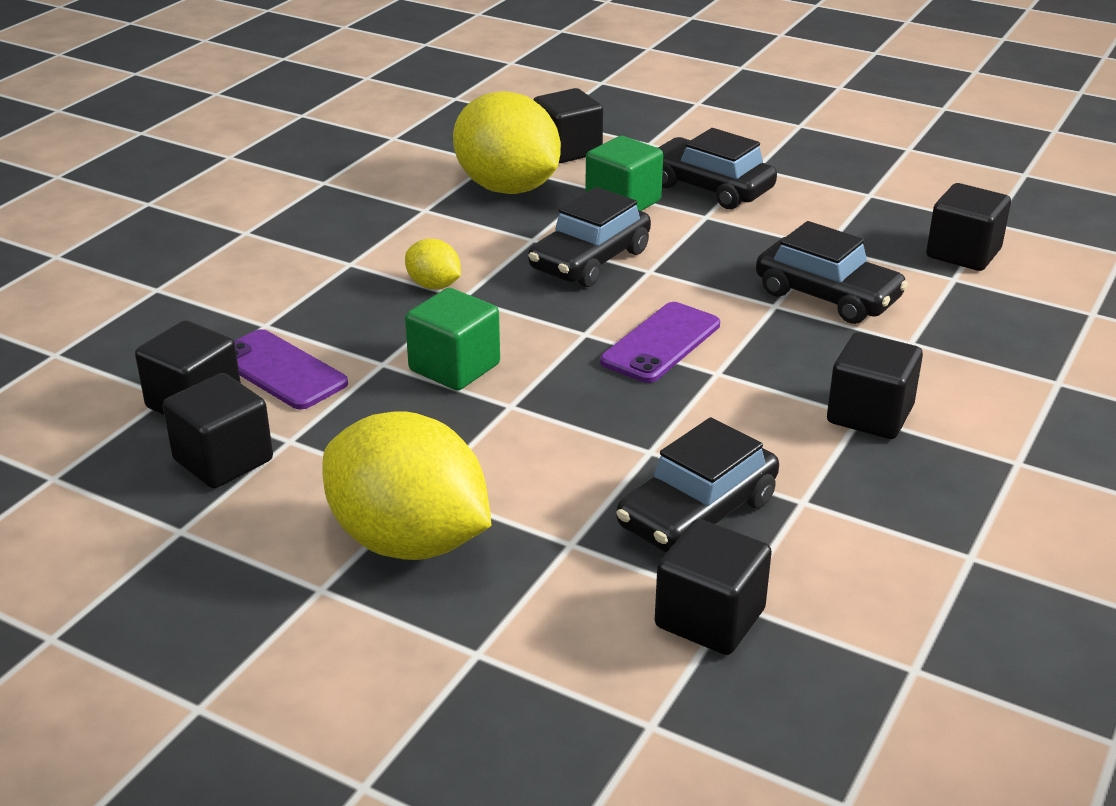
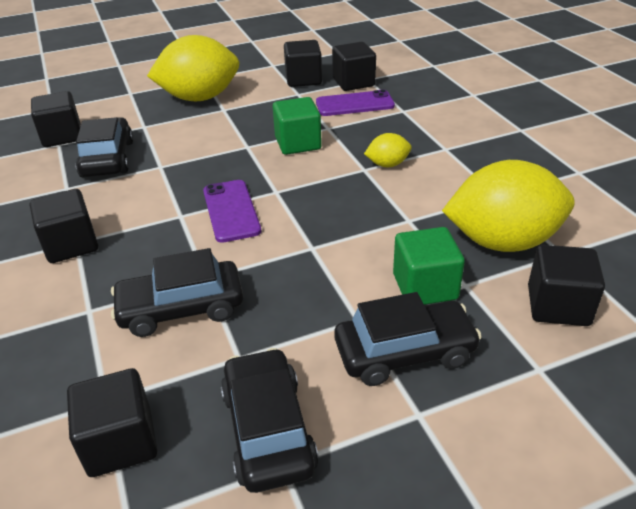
camera: 130 degrees right, 5 degrees up
black car [528,187,651,287] -> black car moved to [221,348,319,493]

